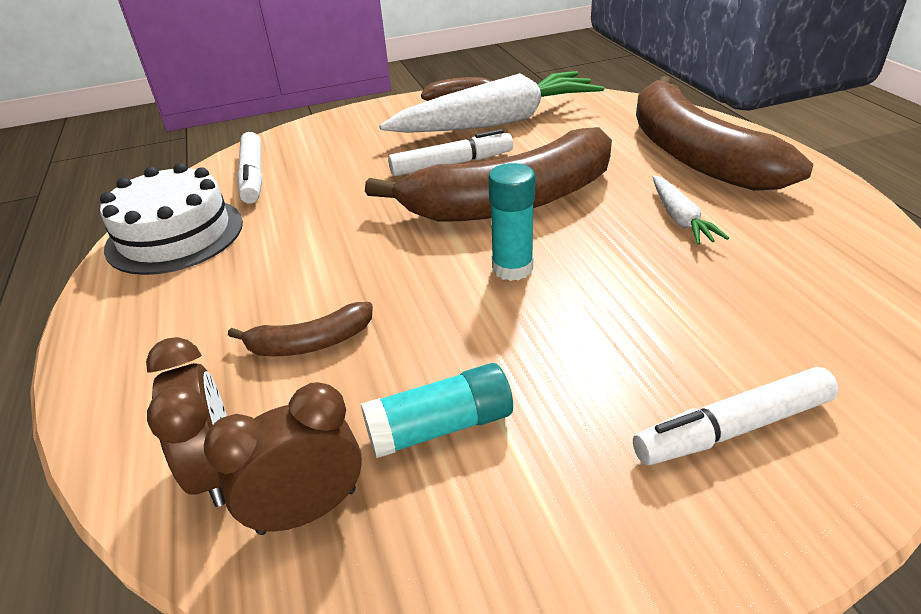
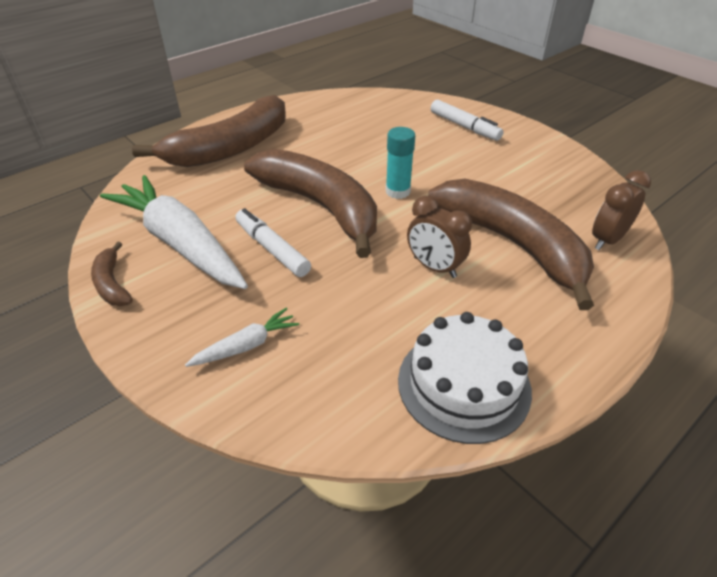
camera: 115 degrees left, 5 degrees up
brown clock [204,382,362,535] -> brown clock moved to [407,196,472,278]
brown banana [228,302,373,356] -> brown banana [428,178,594,310], size x2.33
white marker [237,132,262,204] -> none
turquoise glue stick [361,363,513,458] -> none
white carrot [652,175,729,245] -> white carrot moved to [185,308,299,367]

